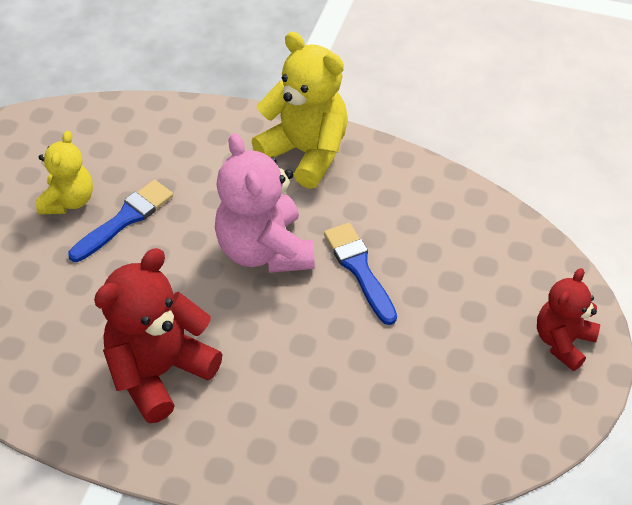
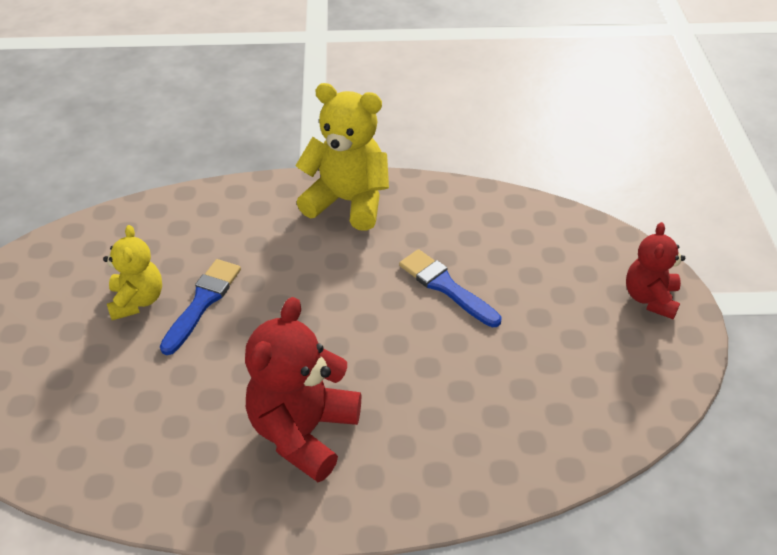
camera: 20 degrees left, 5 degrees down
pink teddy bear [215,133,315,273] -> none

